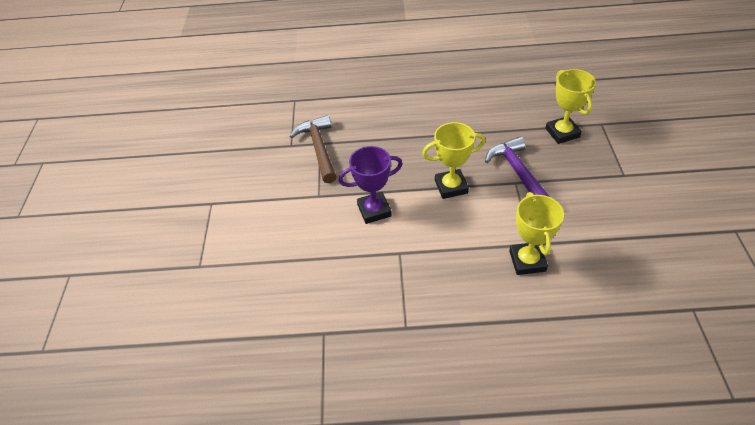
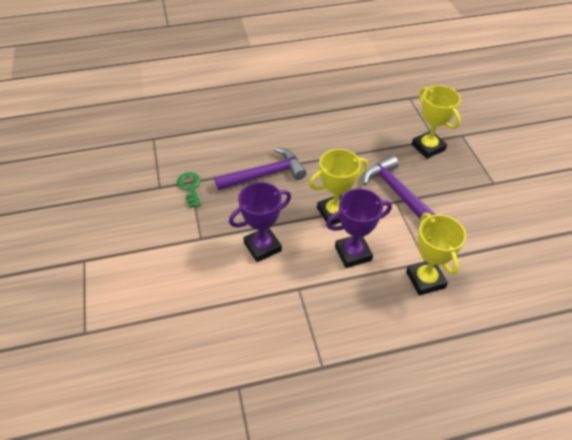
camera: 15 degrees left, 0 degrees up
brown hammer [290,115,337,183] -> green key [177,172,201,208]
none -> purple hammer [214,147,306,191]
none -> purple trophy [326,189,392,268]

